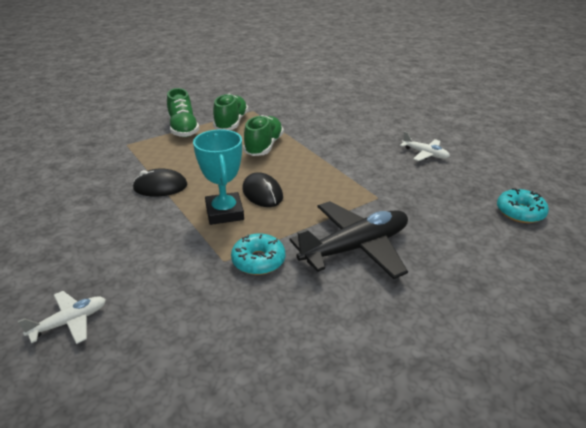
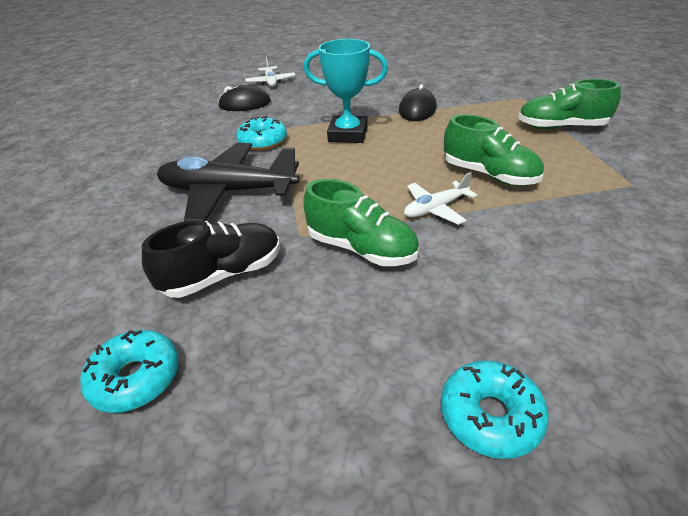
camera: 115 degrees right, 5 degrees up
green shoe [213,94,248,130] -> green shoe moved to [303,179,419,266]
black mouse [242,172,283,207] -> black mouse moved to [218,85,271,111]
black plane [289,201,408,279] -> black plane turned 105 degrees clockwise [157,143,299,222]
white plane [400,131,450,161] -> white plane moved to [404,172,477,225]
none -> black shoe [142,220,280,298]
none -> turquoise donut [441,361,549,459]

